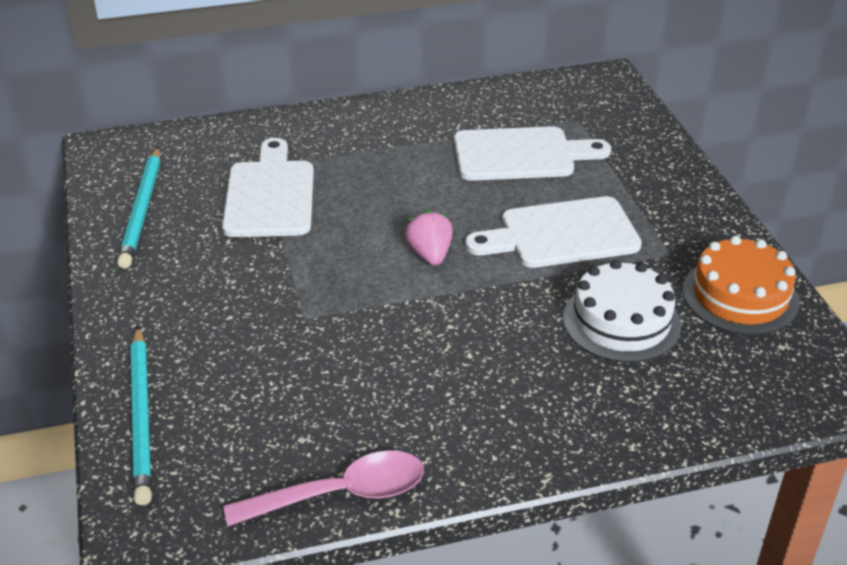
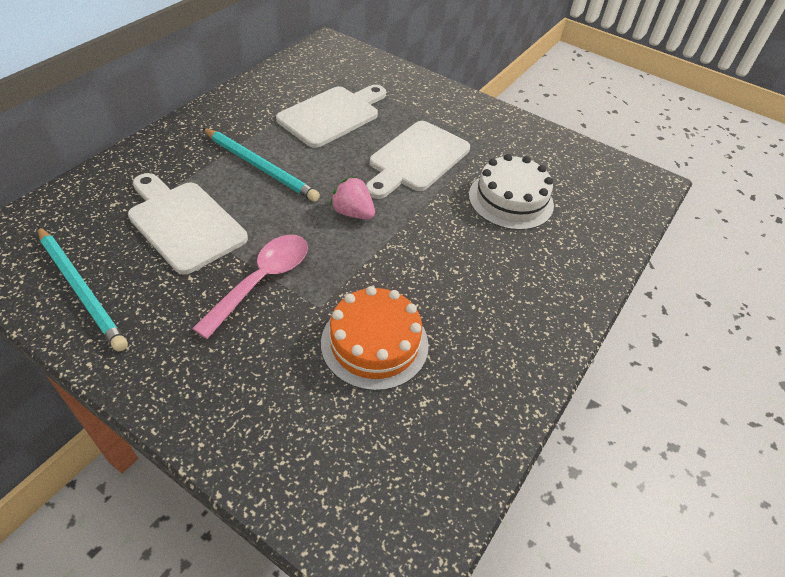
camera: 45 degrees left, 10 degrees up
turquoise pencil [131,326,152,505] -> turquoise pencil moved to [202,128,320,202]
pink spoon [223,450,424,526] -> pink spoon moved to [192,235,308,339]
orange cake [682,236,799,335] -> orange cake moved to [321,286,429,391]

